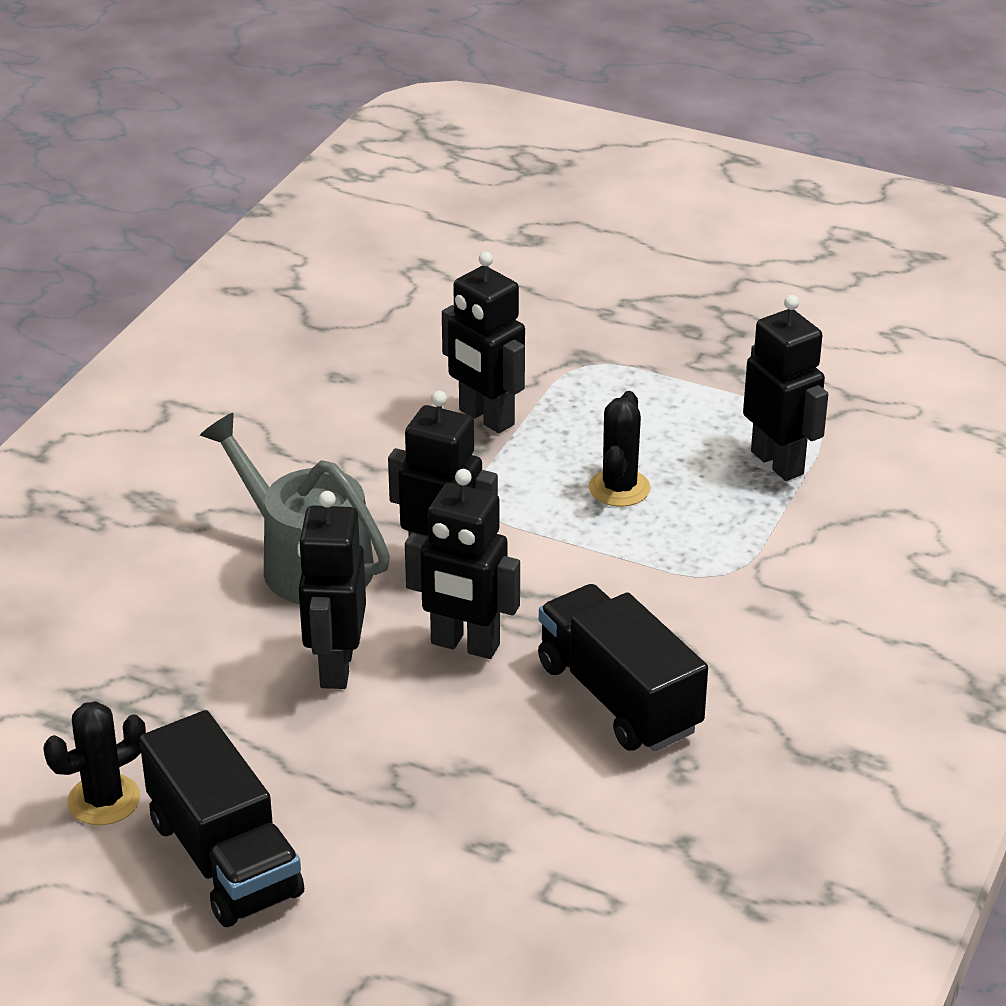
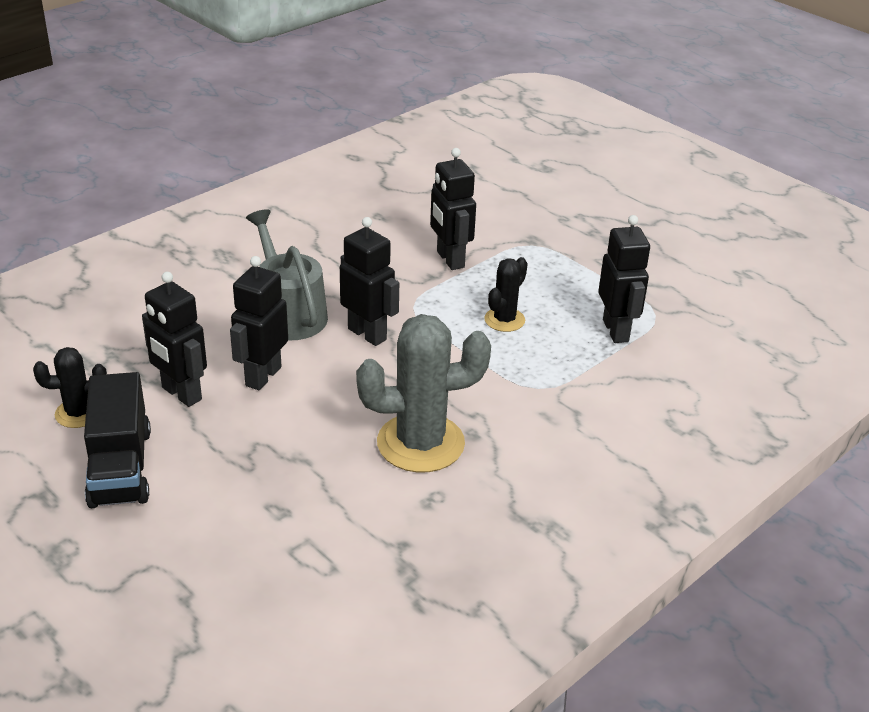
camera: 20 degrees right, 0 degrees up
black robot [405,469,520,659] -> black robot moved to [142,272,207,407]
black truck [538,584,708,752] -> grey cactus [356,314,491,473]

